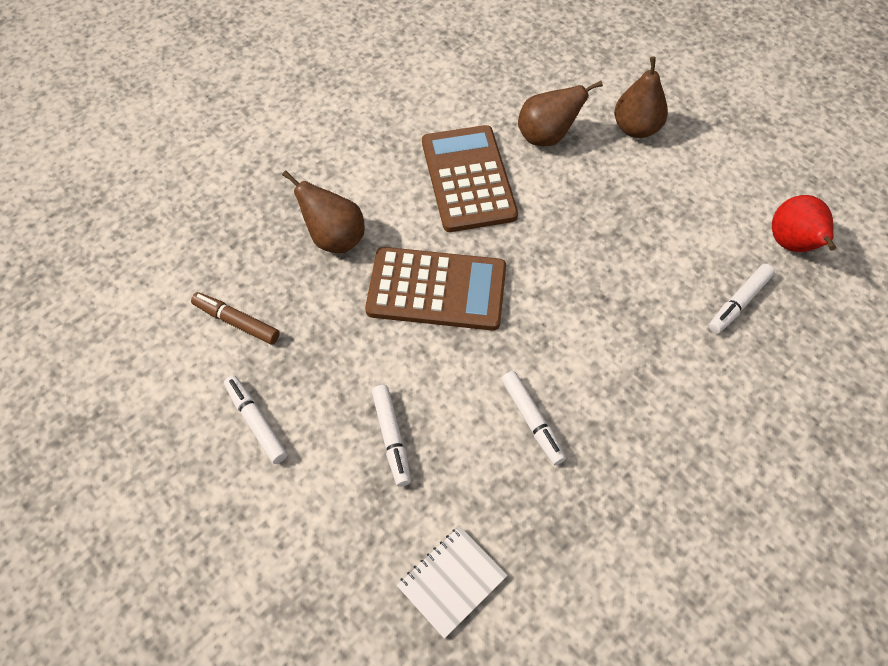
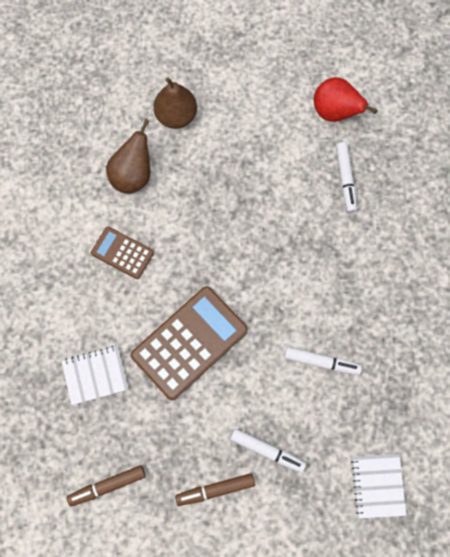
camera: 50 degrees left, 15 degrees up
white marker [224,376,288,464] -> none
brown pear [282,170,365,253] -> white notebook [61,346,128,405]
brown calculator [422,125,518,232] -> brown calculator [91,227,154,279], size x0.54
none -> brown marker [175,473,255,506]

